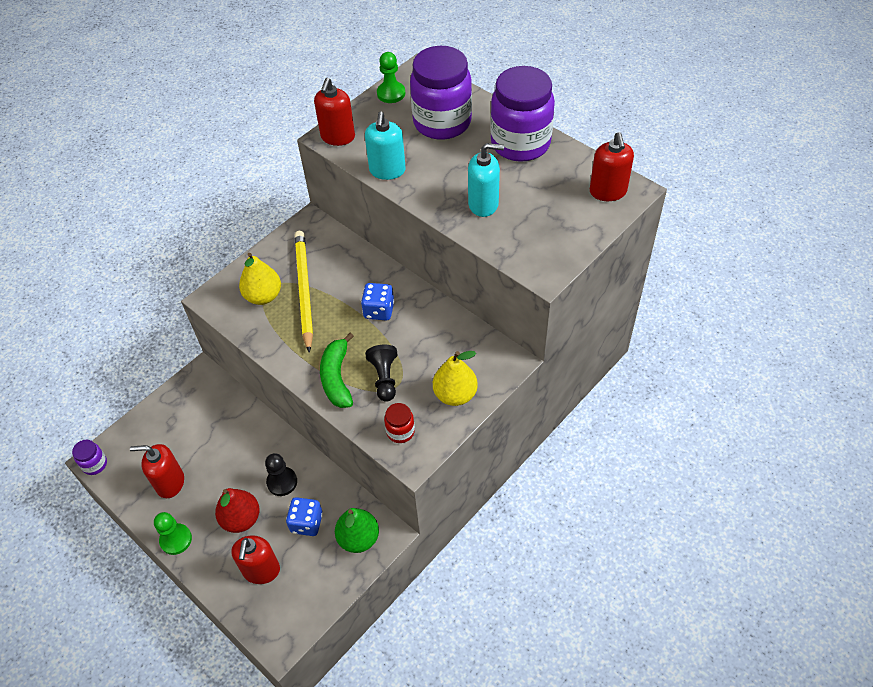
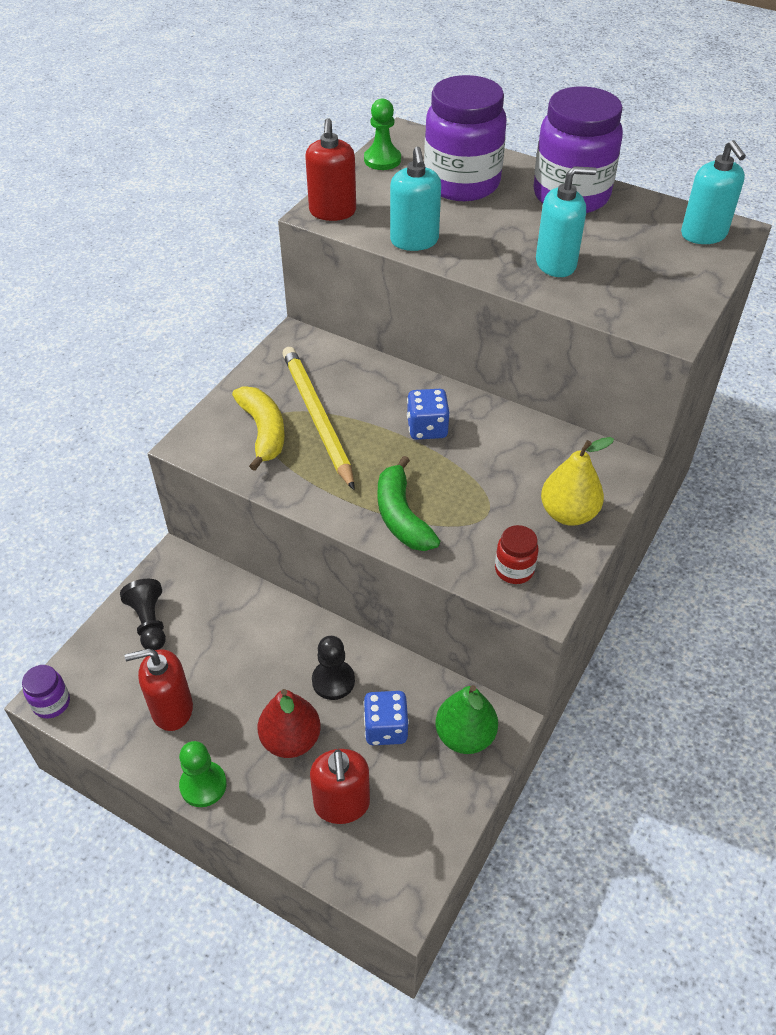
camera: 15 degrees left, 5 degrees down
yellow pear [239,253,281,305] -> yellow banana [232,387,285,471]
black pawn [365,345,398,402] -> black pawn moved to [120,579,166,651]
red soap dispenser [590,132,634,201] -> turquoise soap dispenser [681,140,746,244]

